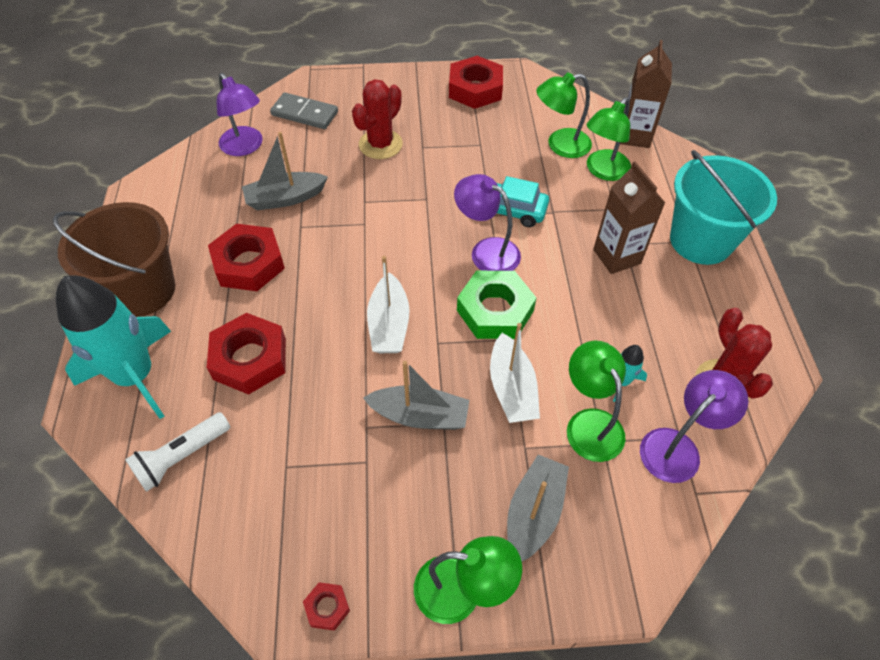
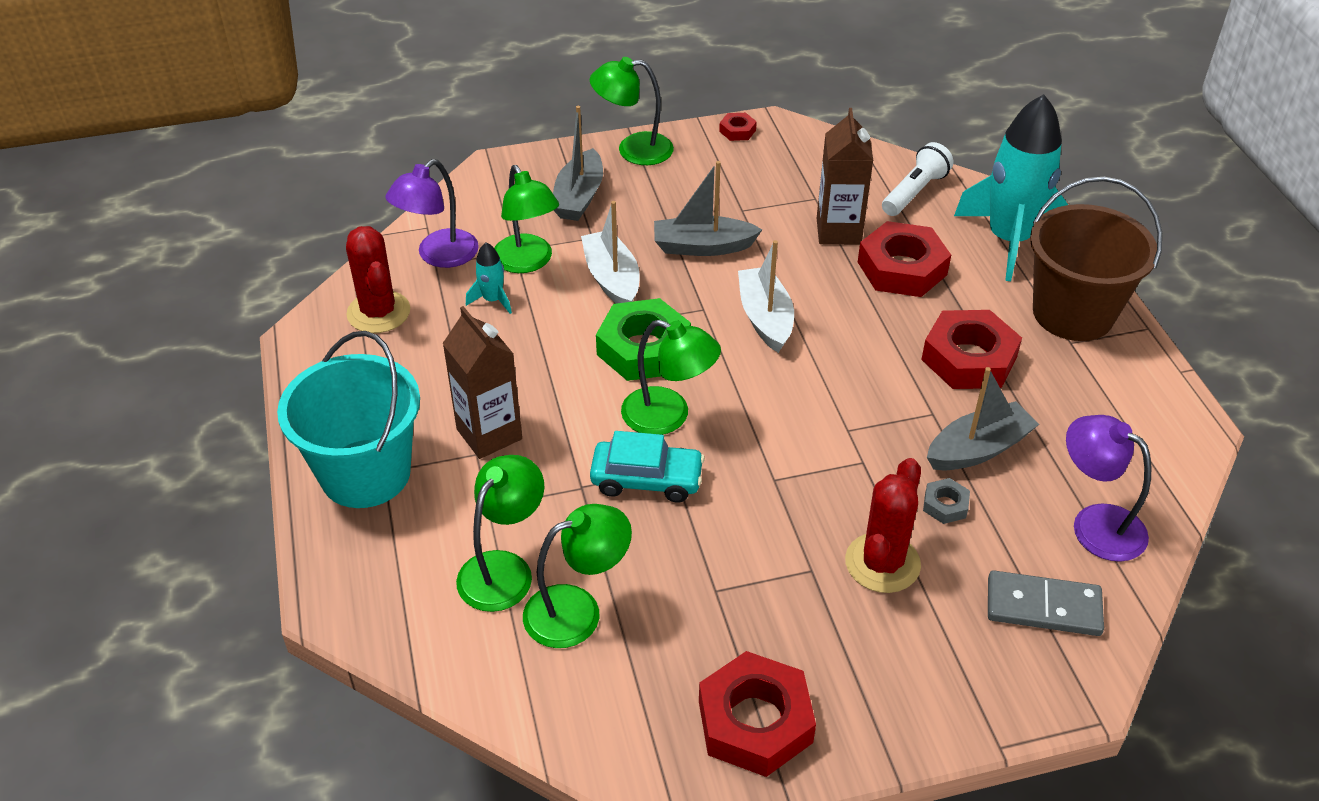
camera: 170 degrees right, 10 degrees down
purple lamp [454,174,521,271] -> green lamp [621,320,721,435]
brown carton [620,40,672,148] -> brown carton moved to [817,108,873,245]
none -> grey nut [923,478,970,524]

